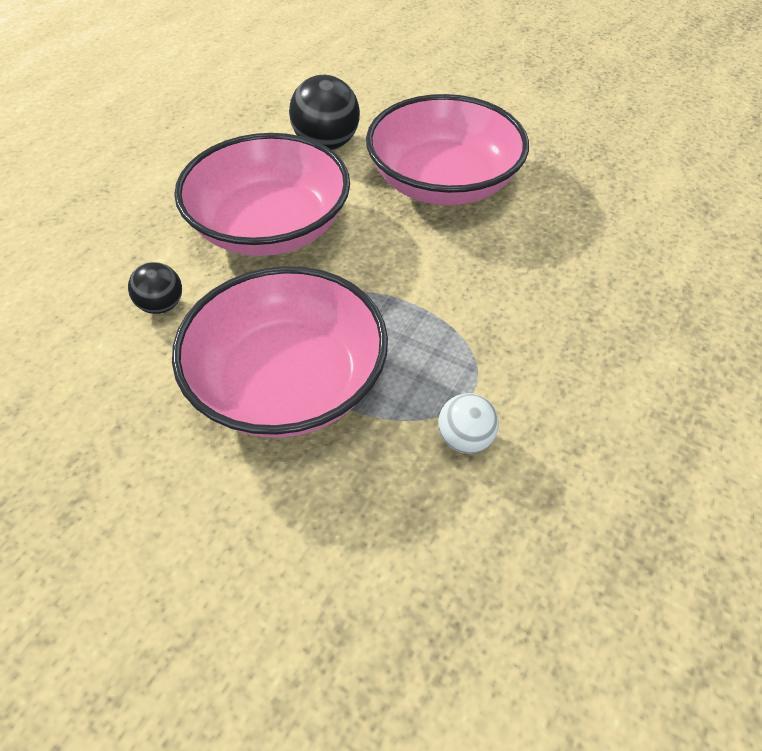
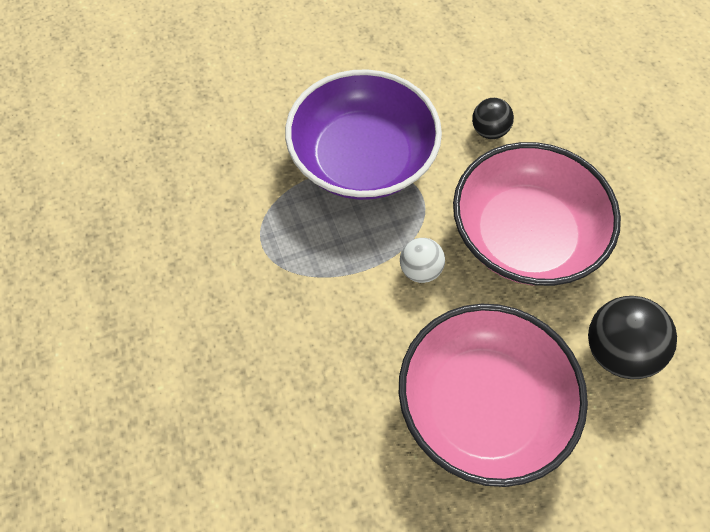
camera: 130 degrees right, 10 degrees up
pink bowl [172,266,388,438] -> purple bowl [285,69,442,200]
white ball [438,393,499,454] -> white ball moved to [400,238,445,283]

